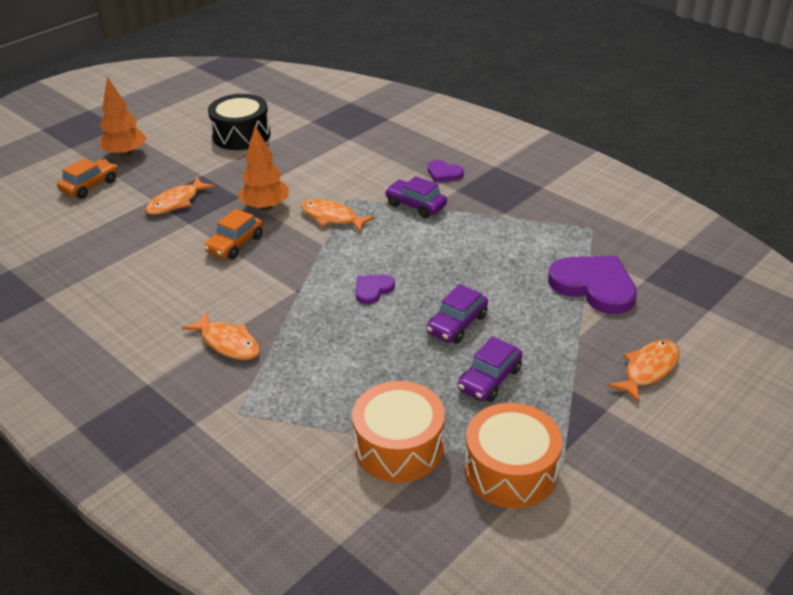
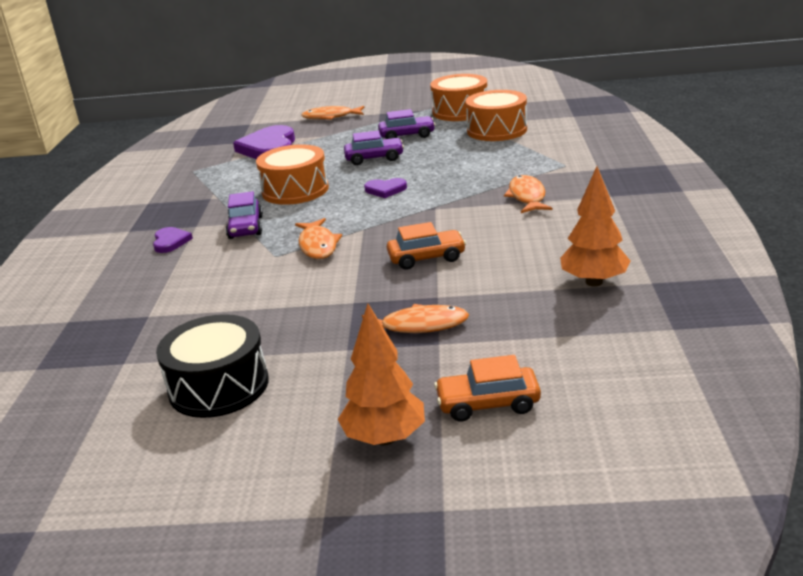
camera: 130 degrees left, 10 degrees down
orange tree [238,126,289,211] -> orange tree moved to [560,166,631,287]
none -> orange drum [256,144,329,205]

